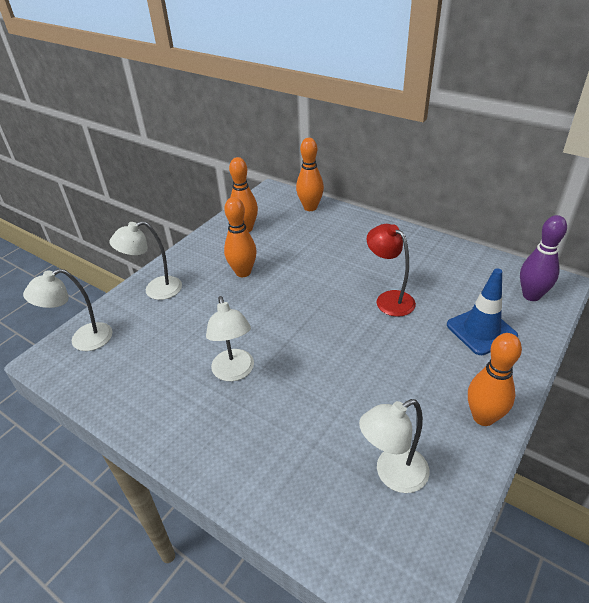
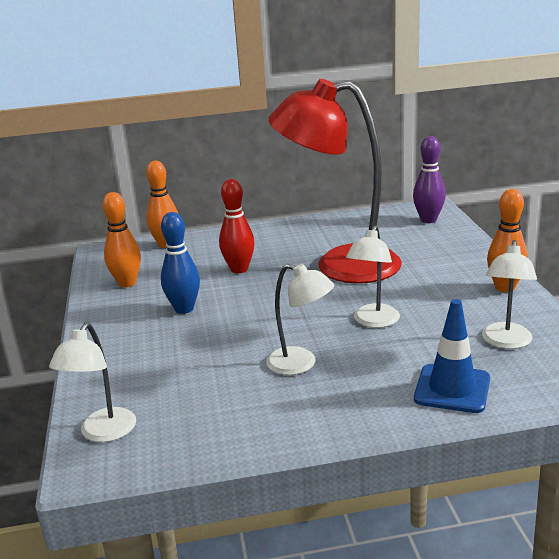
camera: 45 degrees left, 15 degrees down
white lamp [110,221,182,300] -> white lamp moved to [346,225,400,328]
orange bowling pin [224,197,257,277] -> blue bowling pin [161,212,200,314]
red lamp [367,224,416,317] -> red lamp [268,79,402,283], size x2.07
blue traffic cone [447,268,518,355] -> blue traffic cone moved to [414,299,490,413]
none -> red bowling pin [219,179,255,273]

